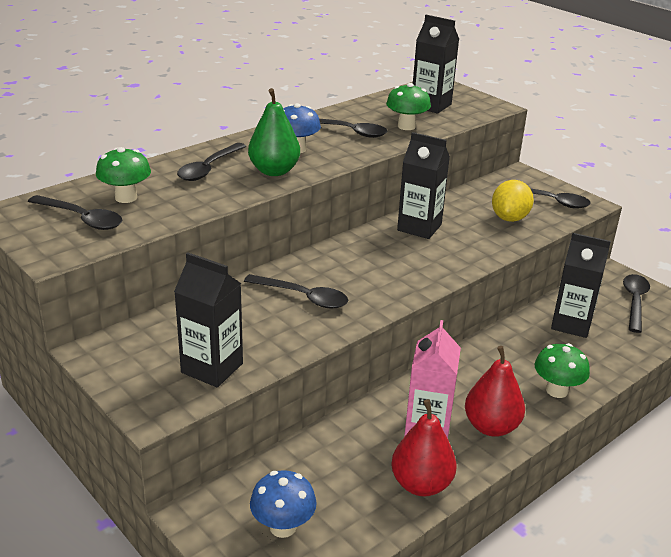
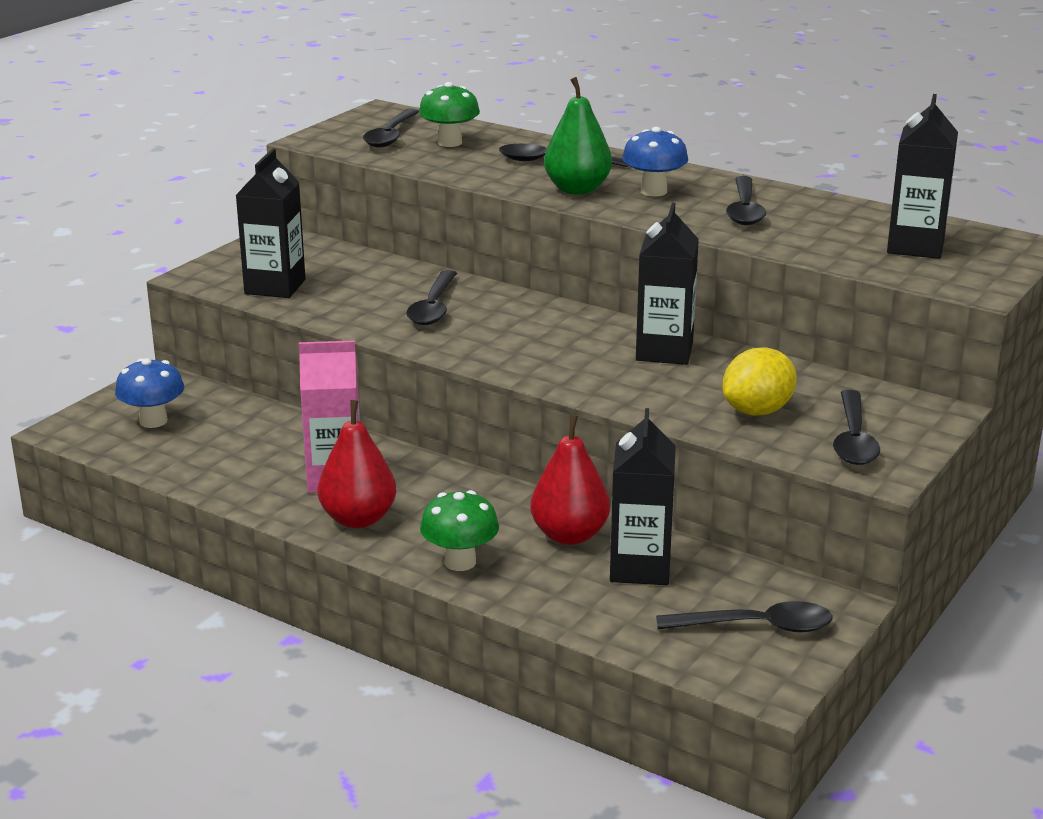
camera: 75 degrees right, 5 degrees down
green mushroom [386,83,431,130] -> none
red pear [391,399,457,496] -> red pear moved to [530,415,610,545]
yellow lemon [492,180,534,222] -> yellow lemon turned 45 degrees counterclockwise [722,347,797,415]

